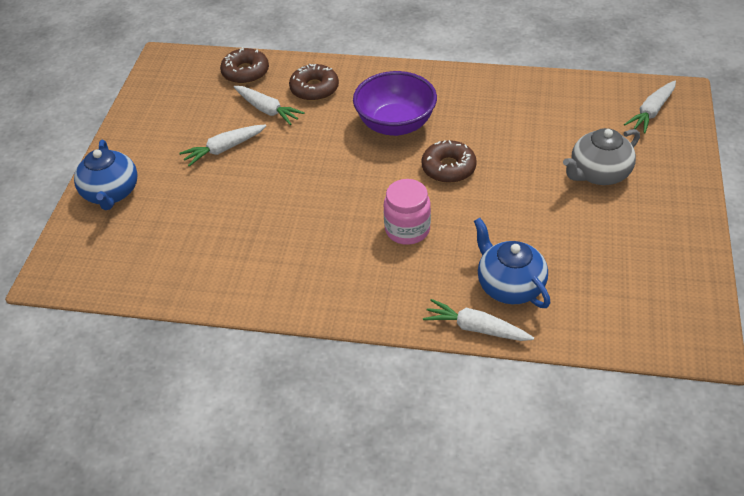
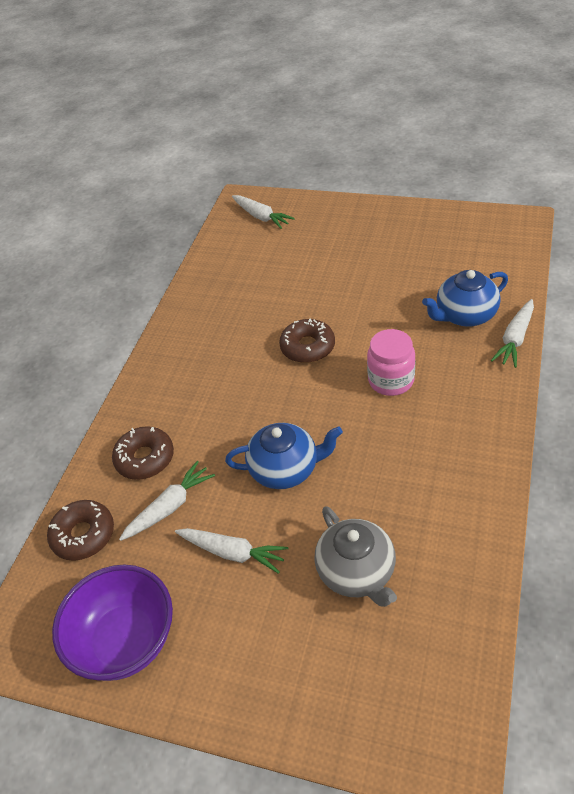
camera: 80 degrees left, 0 degrees up
blue teapot [74,139,138,210] -> blue teapot moved to [225,423,343,489]
white carrot [179,124,266,166] -> white carrot turned 45 degrees counterclockwise [175,528,288,574]
purple bowl [353,71,437,136] -> purple bowl moved to [52,565,173,681]
grey teapot [563,128,640,185] -> grey teapot moved to [314,506,397,607]

